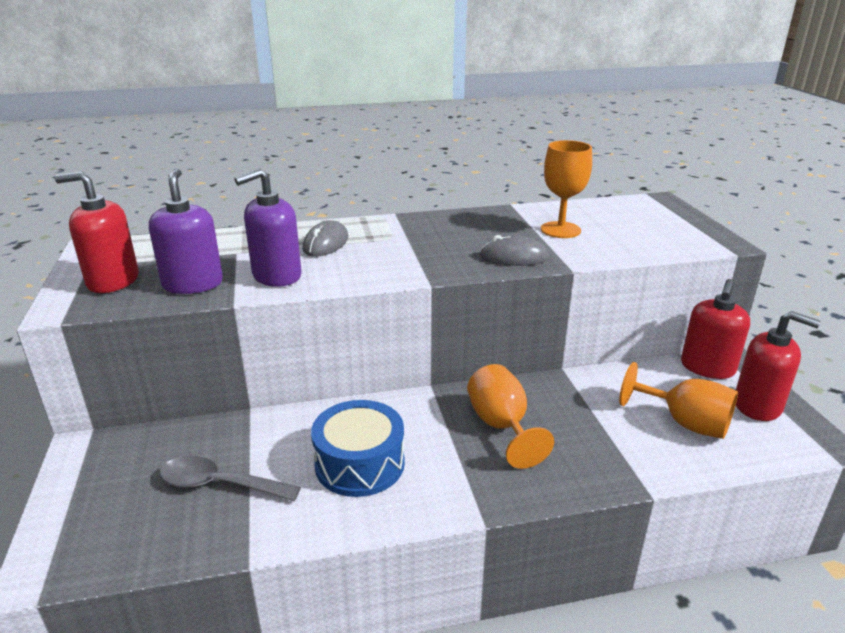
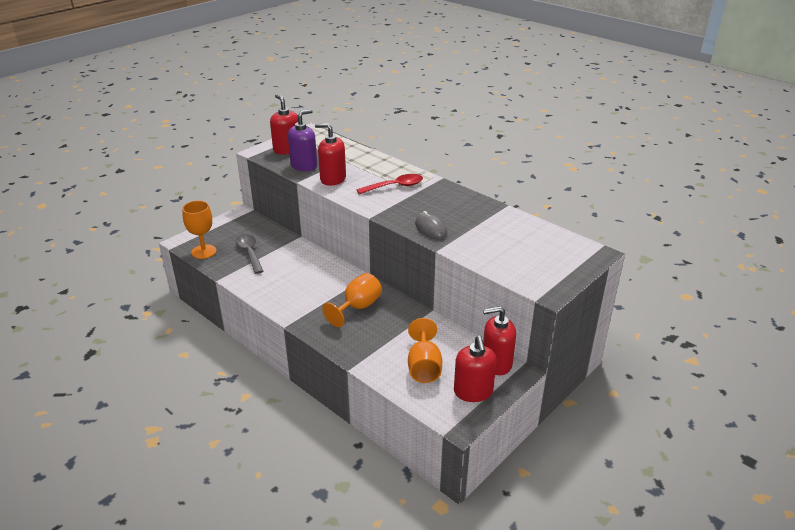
camera: 55 degrees right, 5 degrees up
purple soap dispenser [234,169,302,287] -> red soap dispenser [315,123,346,186]
grey mouse [303,220,348,257] -> none
blue drum [311,400,405,497] -> none
orange goblet [541,140,592,238] -> orange goblet moved to [182,201,216,259]
none -> red spoon [356,174,423,194]

